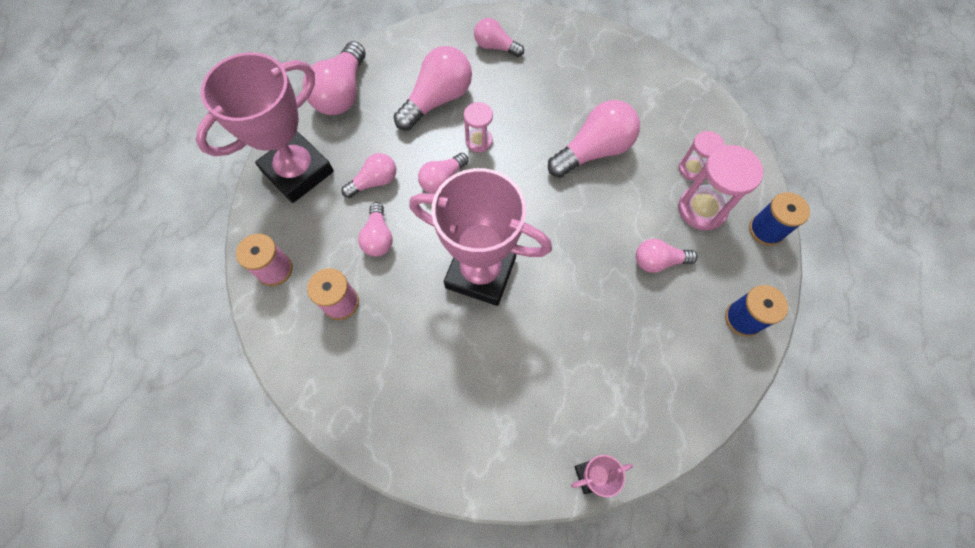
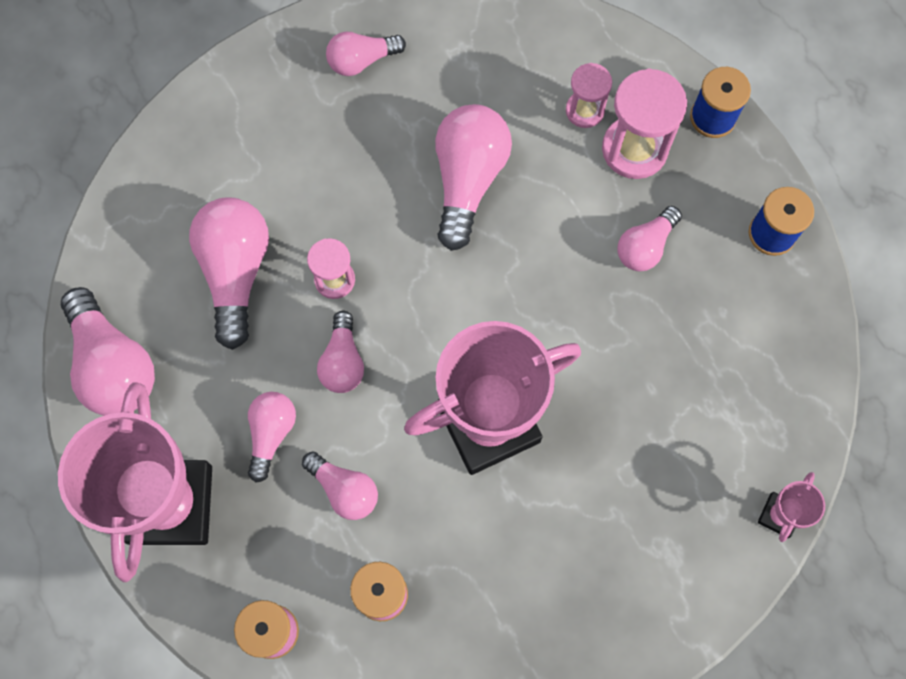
camera: 45 degrees left, 5 degrees up
pink light bulb [474,18,524,57] -> pink light bulb moved to [326,32,406,76]

